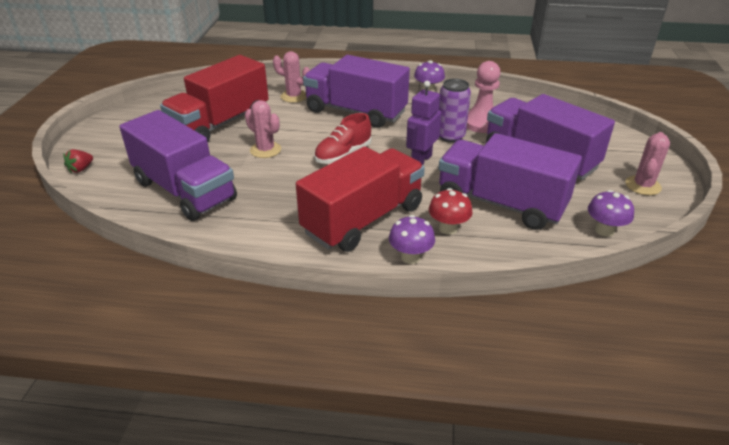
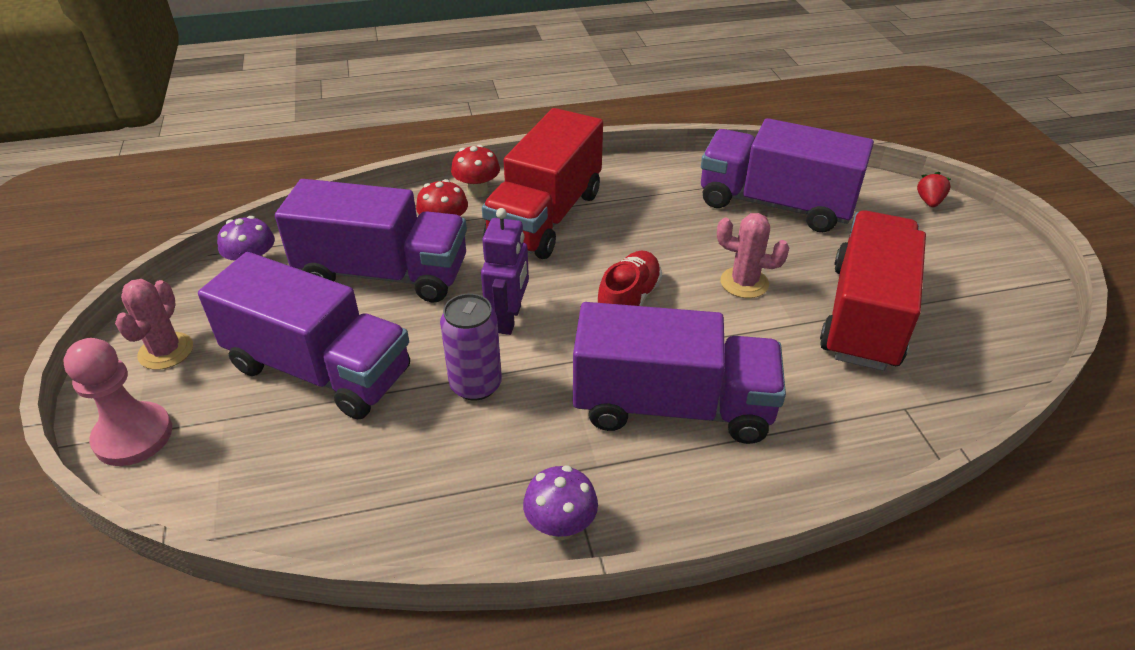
camera: 160 degrees right, 5 degrees up
pink cactus [273,51,310,103] -> none
purple mushroom [389,215,435,264] -> red mushroom [451,145,500,198]
pink pawn [467,61,501,133] -> pink pawn moved to [63,338,172,466]

